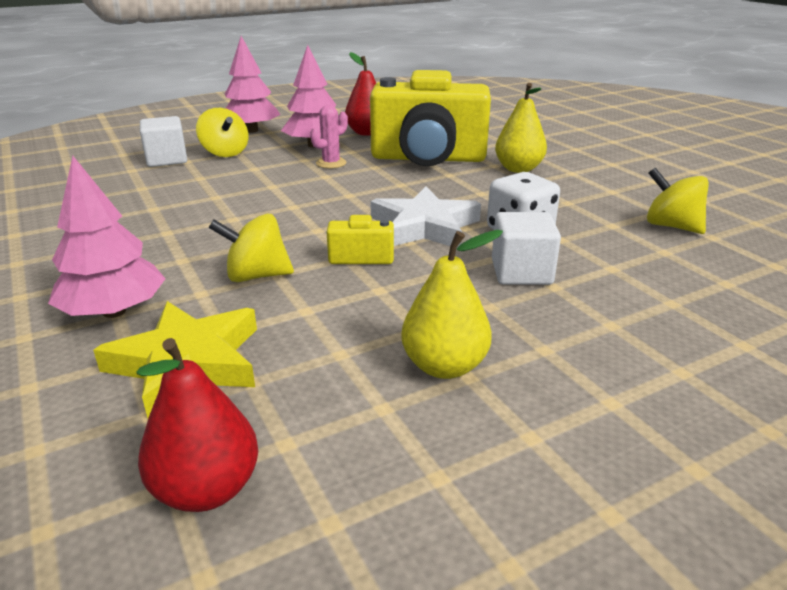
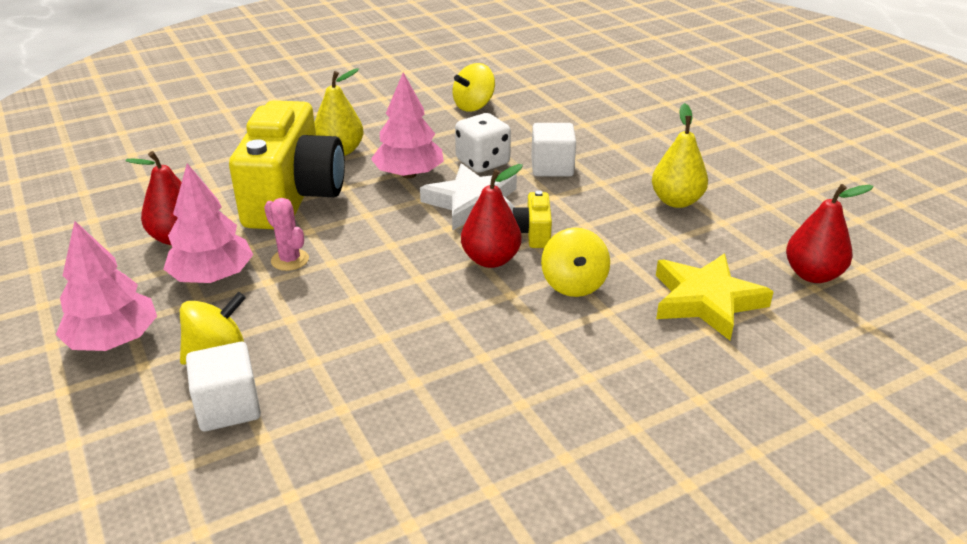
camera: 90 degrees left, 5 degrees up
pink tree [48,156,166,318] -> pink tree moved to [371,72,444,178]
none -> red pear [461,164,523,268]

